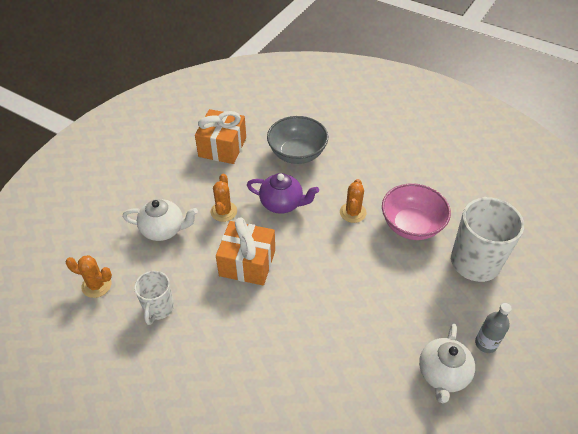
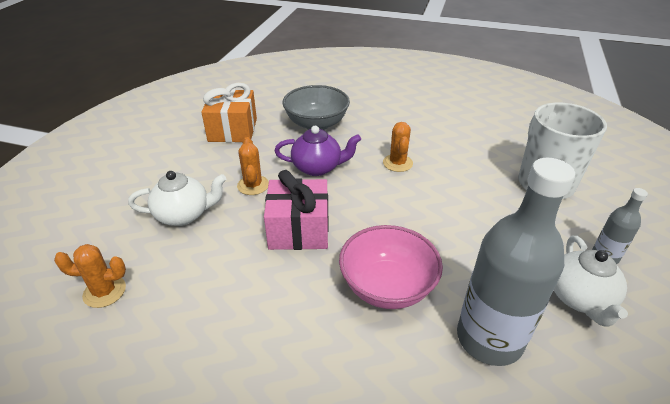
camera: 15 degrees left, 10 degrees down
white mug [134,271,174,325] -> none
orange gift [216,217,275,286] -> pink gift [264,170,329,250]
pink bowl [382,183,451,240] -> pink bowl moved to [339,225,443,309]
none -> grey bottle [457,158,575,366]

